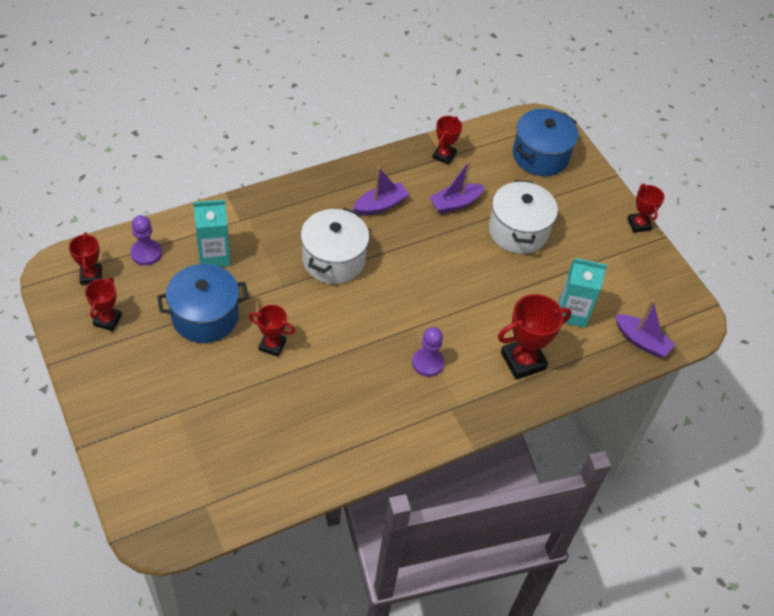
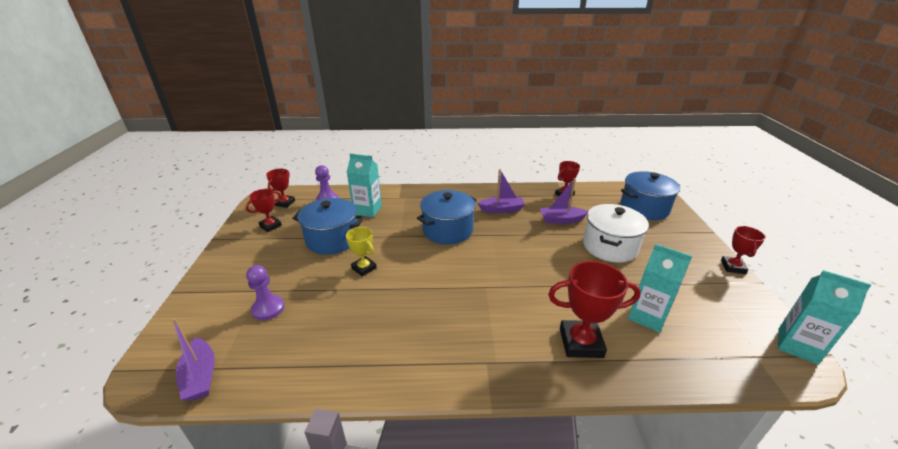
camera: 30 degrees right, 20 degrees down
red trophy [249,305,295,357] -> yellow trophy [346,227,377,277]
white pot [301,208,369,284] -> blue pot [417,190,477,245]
purple pawn [412,327,444,377] -> purple pawn moved to [246,265,284,320]
purple boat [615,299,675,358] -> purple boat moved to [172,318,215,401]
none -> turquoise carton [778,270,871,365]

